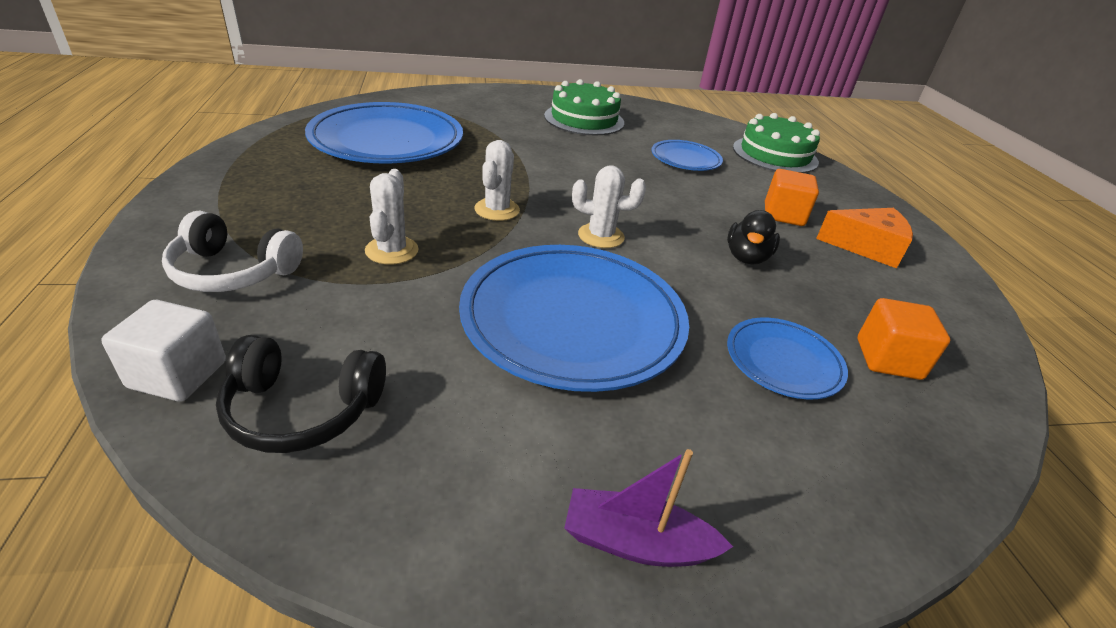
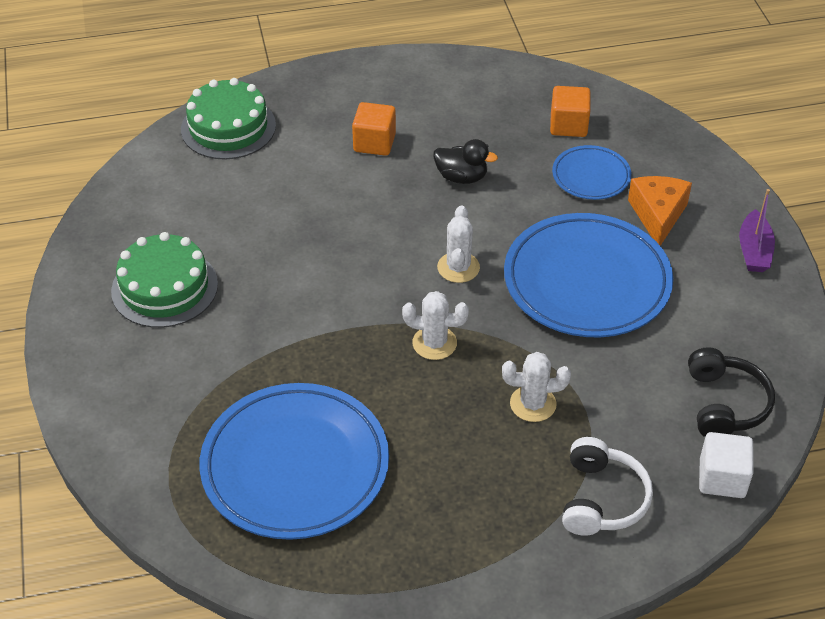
camera: 90 degrees left, 10 degrees up
blue plate [651,140,723,171] -> none
orange cheese [816,208,913,268] -> orange cheese moved to [628,176,692,246]

